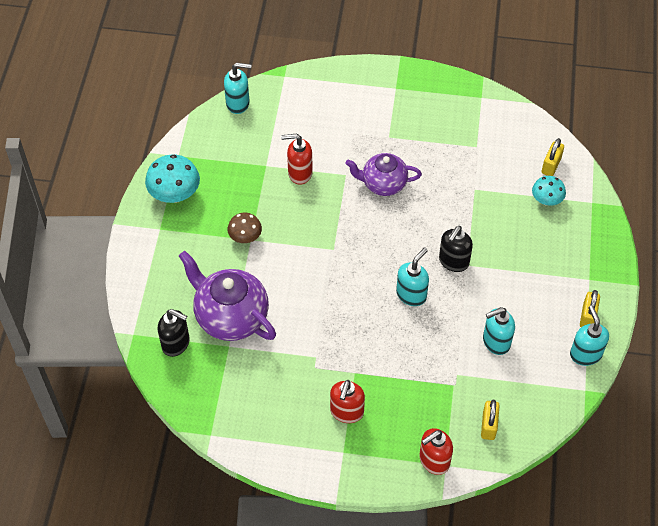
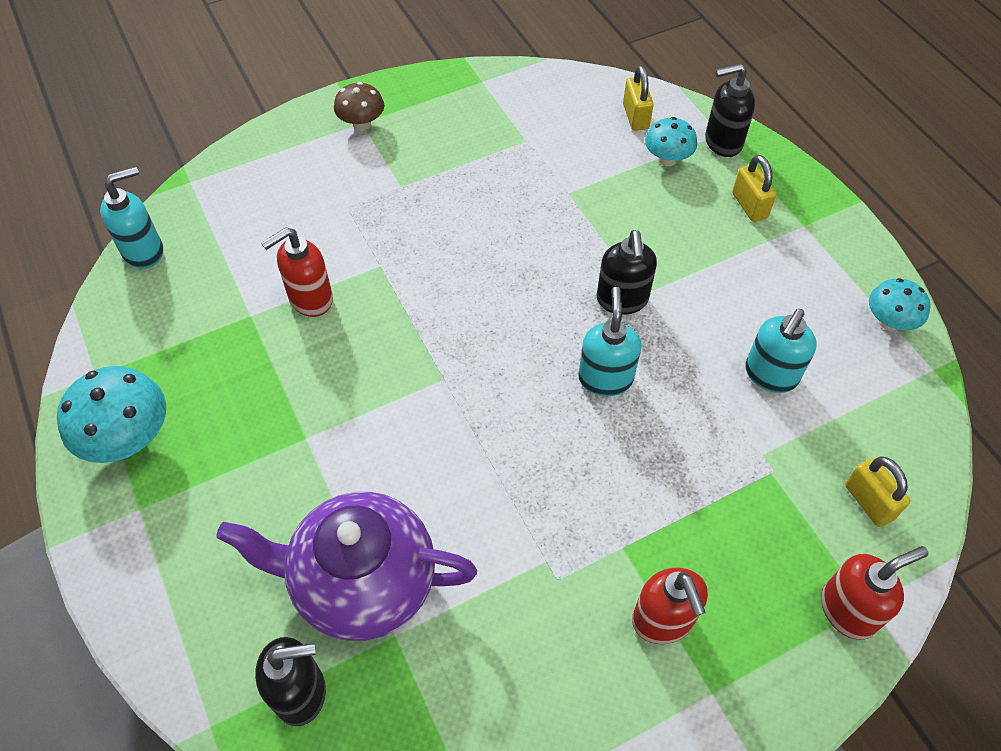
camera: 35 degrees left, 0 degrees up
brown mushroom [227,213,262,243] -> brown mushroom moved to [334,82,384,131]
purple teapot [345,153,422,196] -> none
red soap dispenser [419,428,453,475] -> red soap dispenser turned 135 degrees counterclockwise [821,546,928,640]
turquoise soap dispenser [570,305,609,366] -> turquoise mushroom [869,278,930,331]
yellow padlock [580,290,600,327] -> yellow padlock moved to [732,155,777,222]
none -> black soap dispenser [705,63,755,157]

